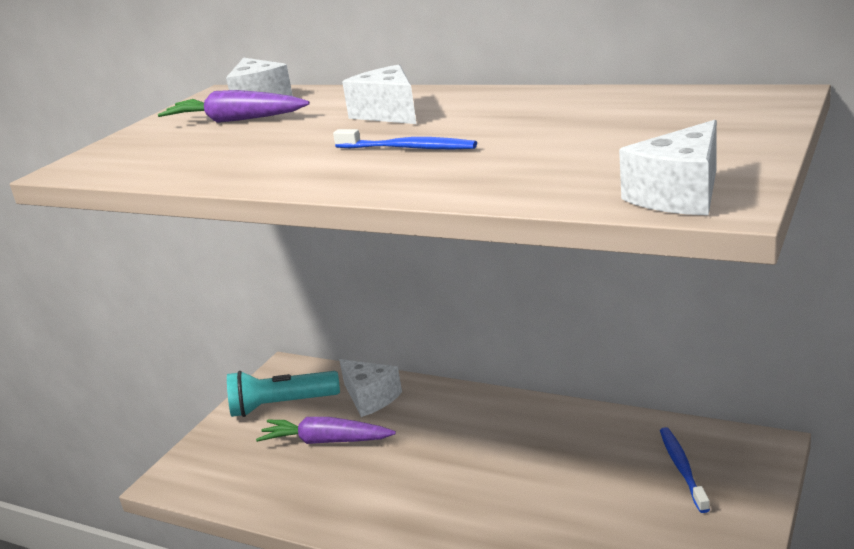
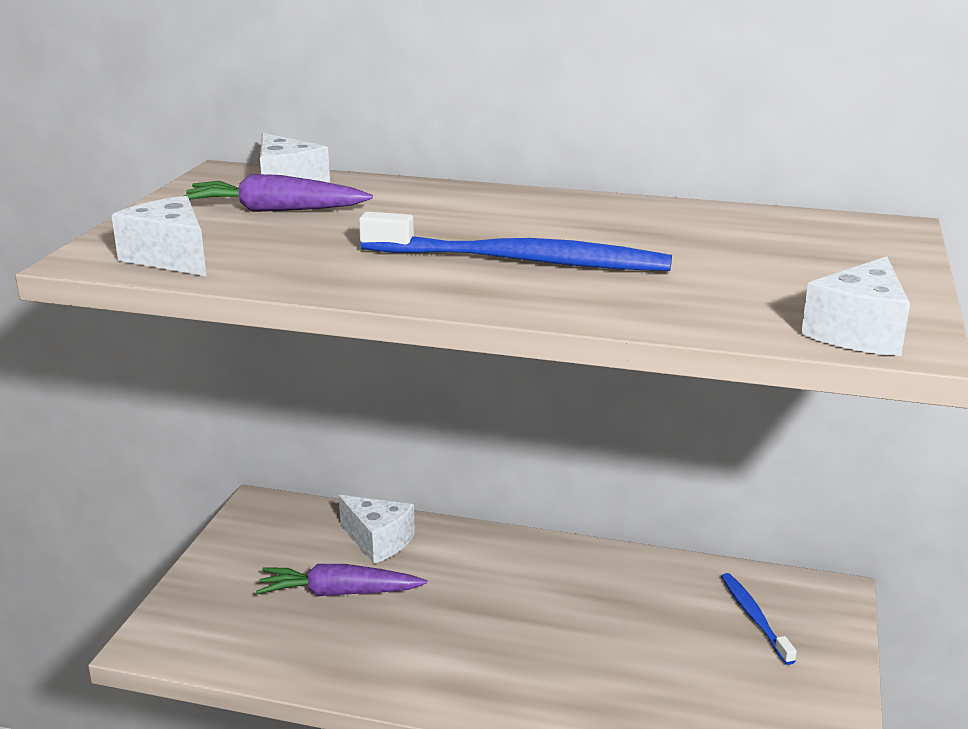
camera: 15 degrees left, 0 degrees up
turquoise flashlight [227,371,340,417] -> none
blue toothbrush [333,129,477,149] -> blue toothbrush [359,212,672,271], size x1.83
white cheese [342,65,416,124] -> white cheese moved to [111,196,206,276]

